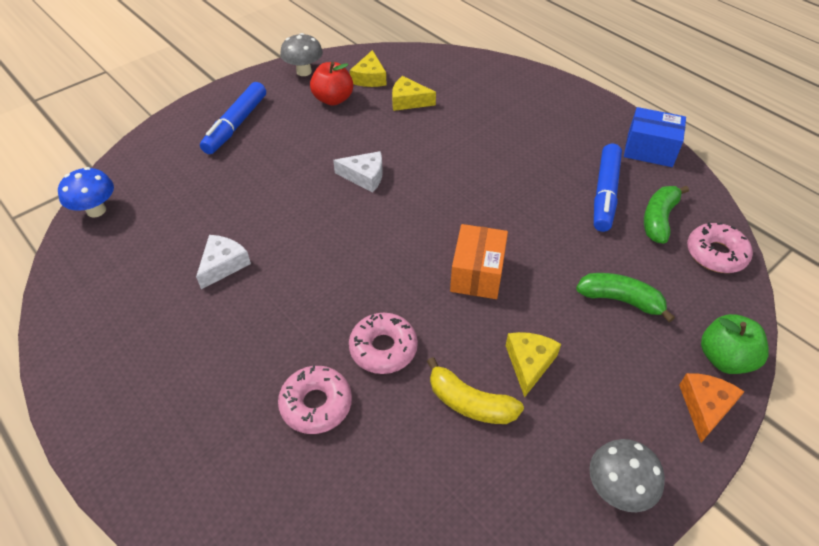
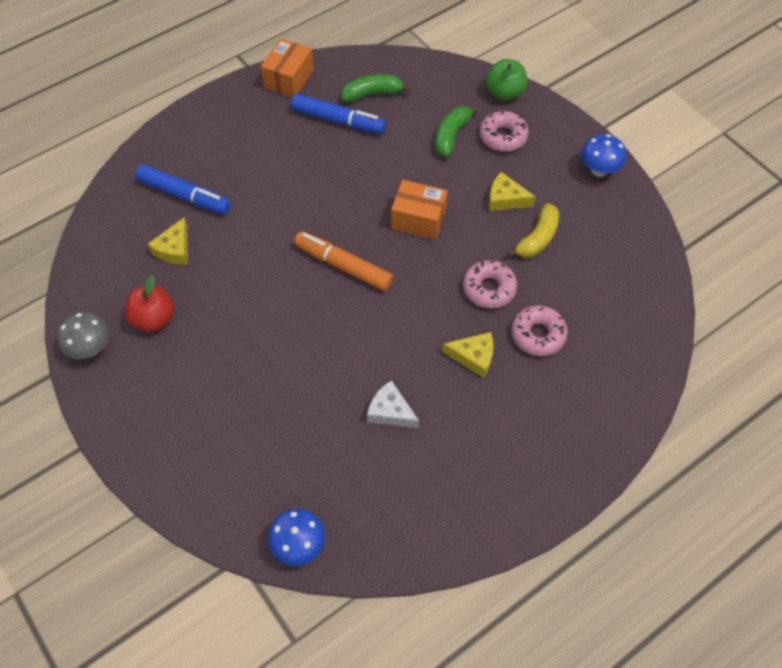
camera: 85 degrees left, 10 degrees up
blue marker [200,82,266,154] -> blue marker moved to [136,164,231,214]
white cheese [333,151,383,193] -> none
yellow cheese [350,50,386,87] -> yellow cheese moved to [443,332,494,378]
grey mushroom [589,439,665,512] -> blue mushroom [581,134,626,177]
blue box [624,107,686,167] -> orange box [261,39,314,98]
green banana [644,186,689,244] -> green banana turned 135 degrees clockwise [342,74,411,102]
orange cheese [679,373,745,443] -> none
pink donut [687,222,753,273] -> pink donut moved to [480,111,529,152]
none -> orange marker [294,231,393,291]

